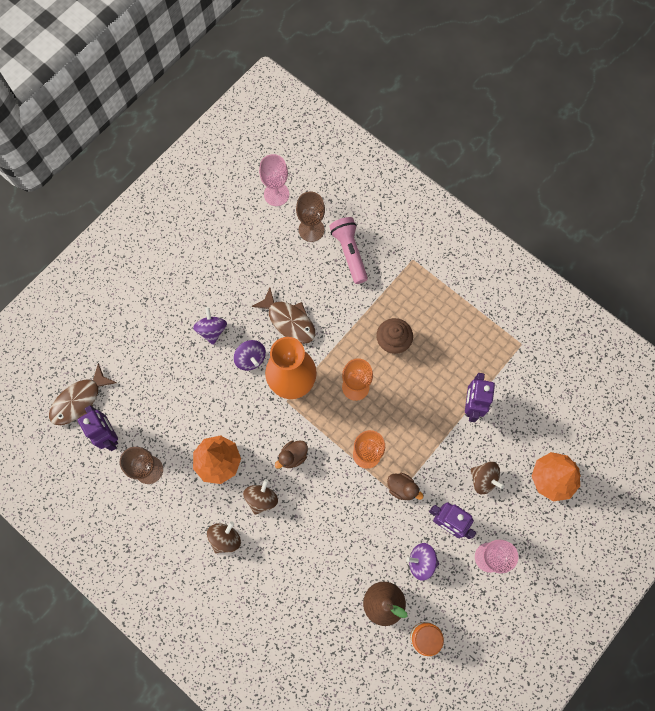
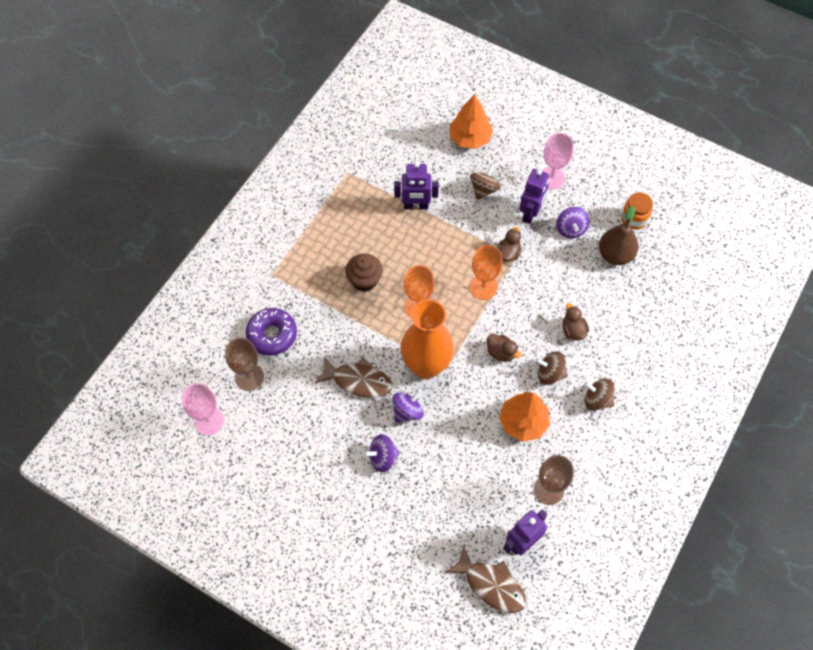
camera: 100 degrees left, 10 degrees down
brown fish [251,288,315,344] -> brown fish turned 75 degrees clockwise [315,356,392,398]
pink flashlight [329,217,368,284] -> purple donut [246,308,297,356]
none -> brown duck [562,303,589,341]

